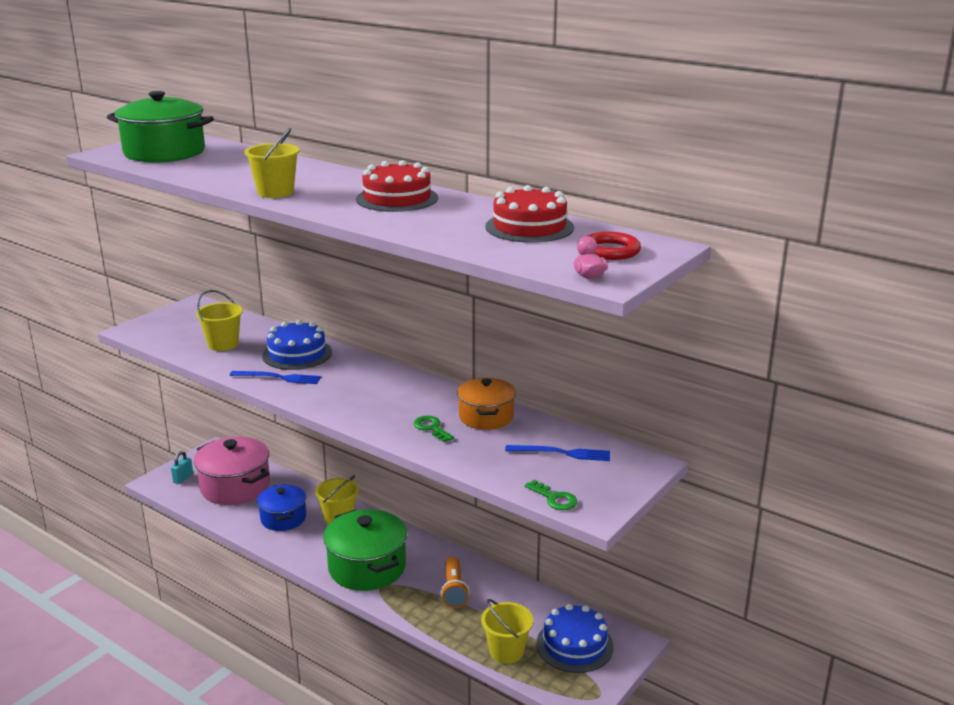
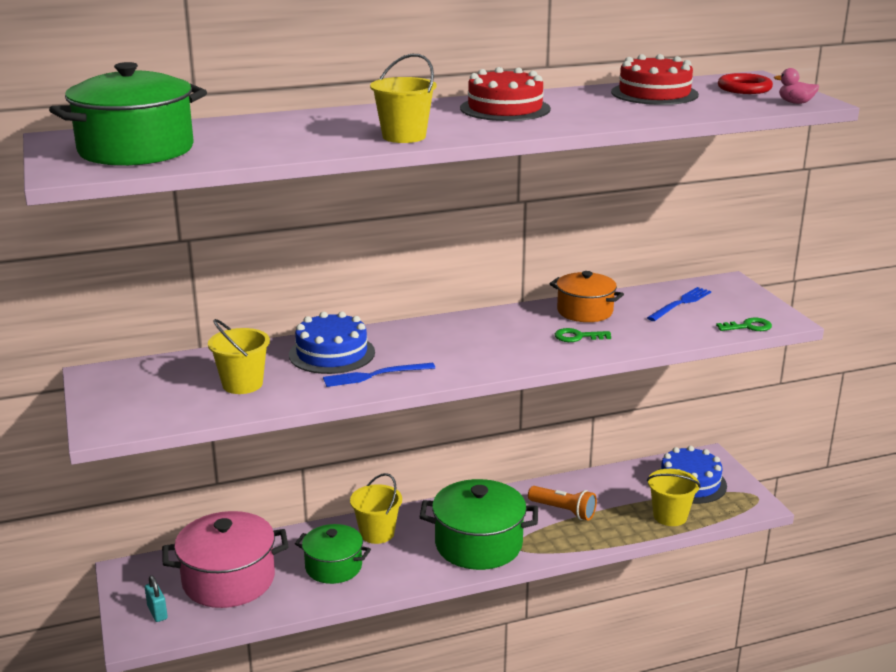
camera: 55 degrees left, 0 degrees up
blue fork [230,371,321,384] -> blue fork turned 150 degrees counterclockwise [323,363,435,387]
blue pot [257,484,306,531] -> green pot [295,524,371,584]

